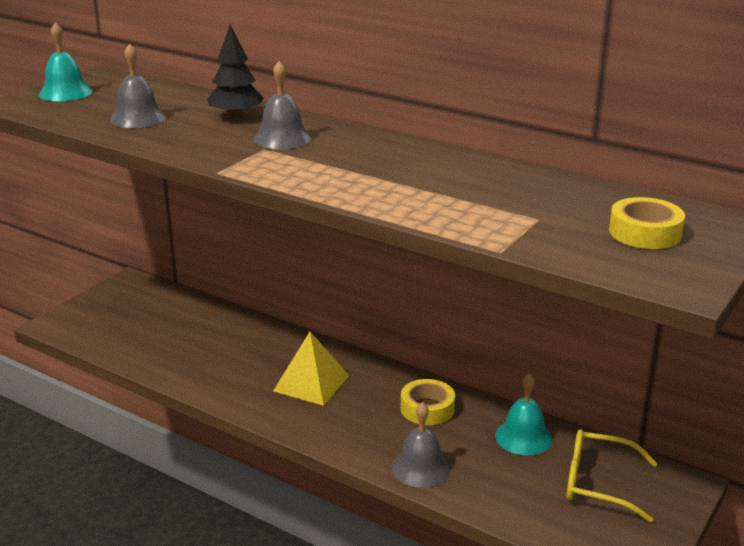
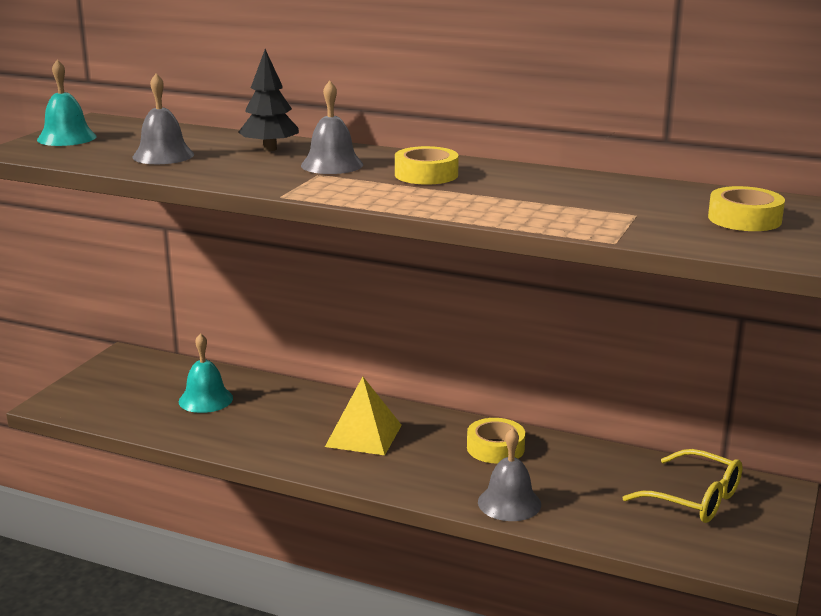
camera: 10 degrees left, 5 degrees down
turquoise bell [495,373,552,455] -> turquoise bell moved to [179,333,233,413]
yellow glasses [567,429,658,523] -> yellow glasses turned 150 degrees counterclockwise [622,449,743,523]
none -> yellow tape [395,146,459,185]

